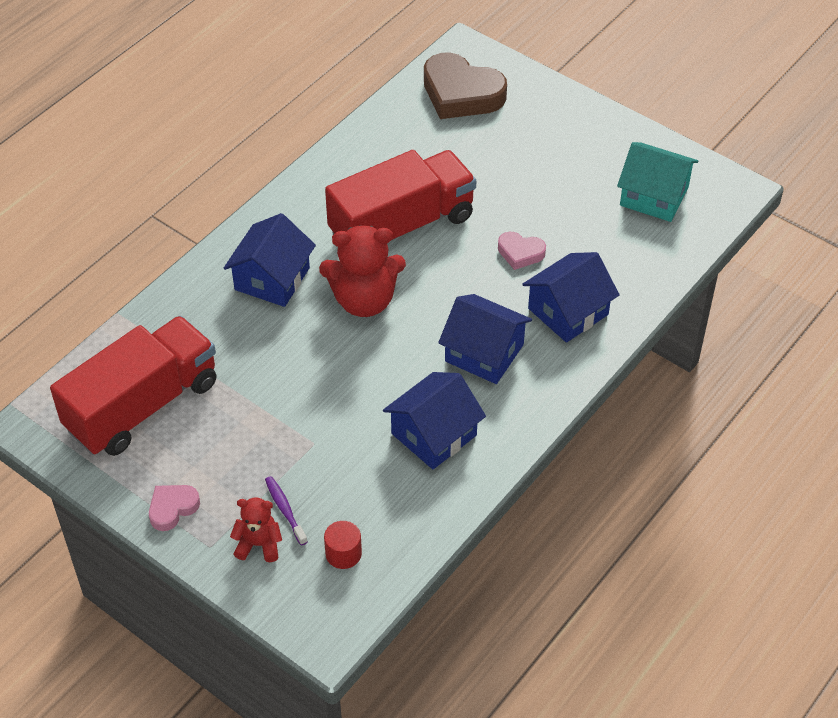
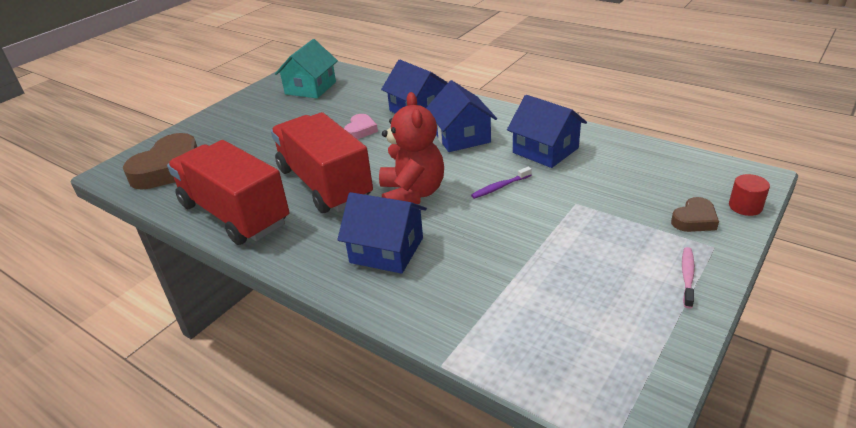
camera: 90 degrees left, 15 degrees down
red truck [50,316,217,456] -> red truck moved to [167,140,289,245]
pink heart [149,485,200,531] -> pink toothbrush [682,247,695,309]
red teddy bear [230,497,282,562] -> brown heart [671,197,719,232]
purple toothbrush [265,476,308,545] -> purple toothbrush moved to [471,167,532,199]
red cylinder [324,521,362,569] -> red cylinder moved to [729,174,770,216]
blue house [438,294,532,384] -> blue house turned 45 degrees counterclockwise [426,80,497,152]

